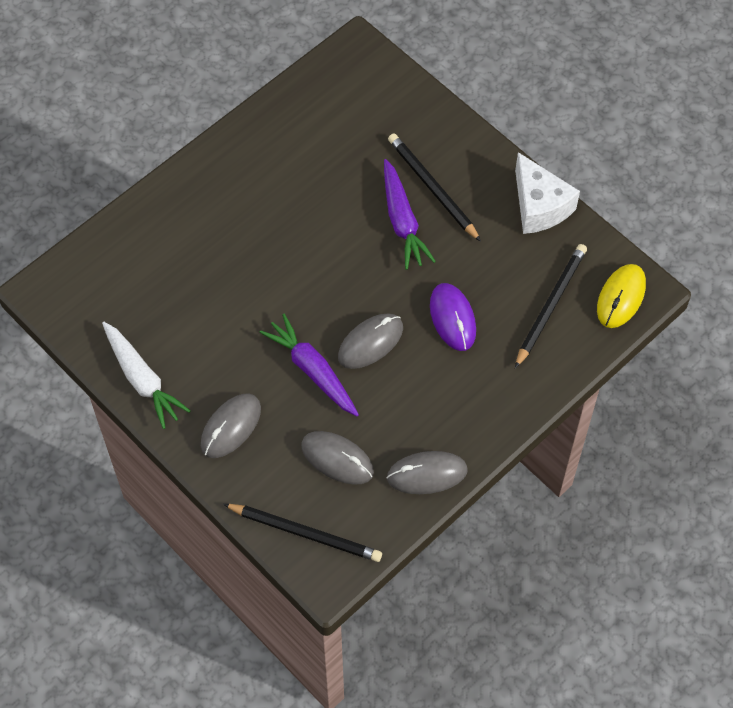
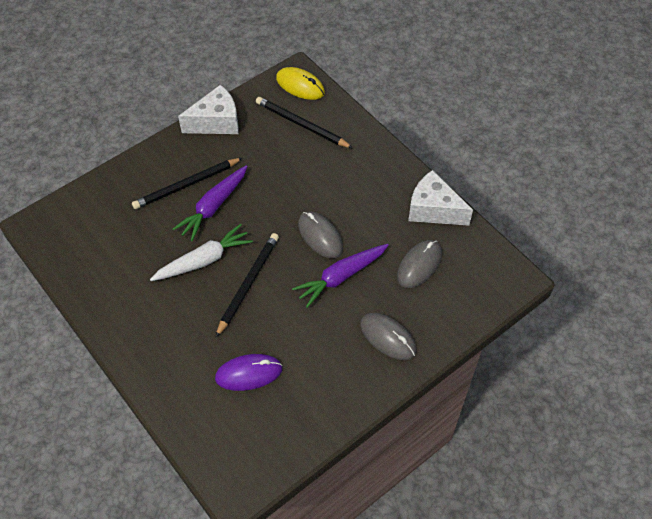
camera: 85 degrees left, 5 degrees down
white carrot [102,322,191,429] -> white carrot moved to [150,224,253,281]
black pencil [223,504,382,562] -> black pencil moved to [215,233,279,338]
purple carrot [384,159,436,270] -> purple carrot turned 135 degrees clockwise [173,165,248,241]
grey mouse [387,451,468,494] -> white cheese [408,170,473,226]
purple mouse [430,283,476,351] -> purple mouse moved to [215,354,283,391]

